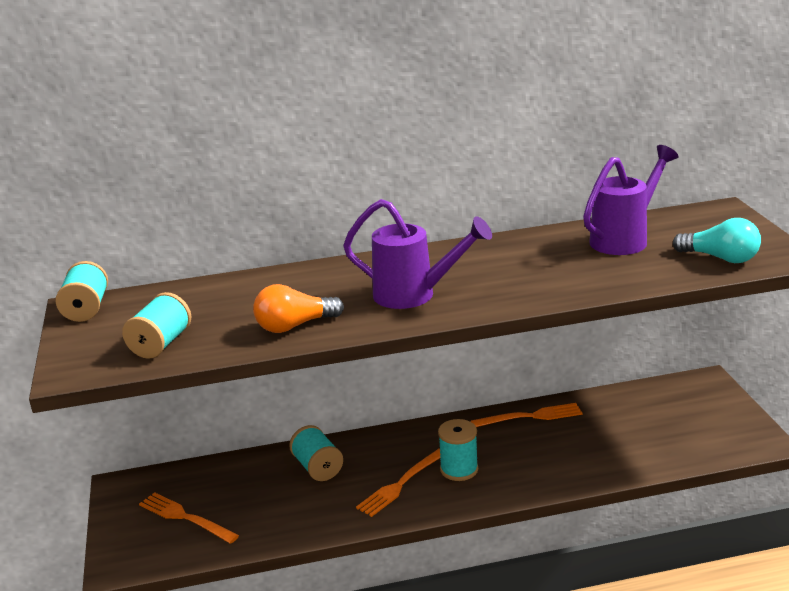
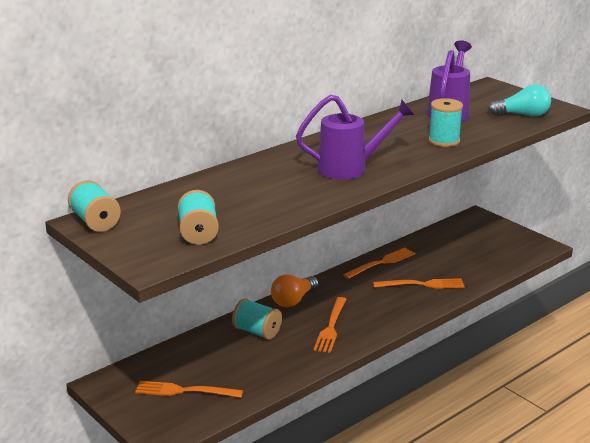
camera: 30 degrees left, 0 degrees up
orange light bulb [253,284,344,333] -> orange light bulb moved to [271,274,319,307]
turquoise spool [438,419,478,481] -> turquoise spool moved to [429,98,463,147]
none -> orange fork [373,278,465,289]

